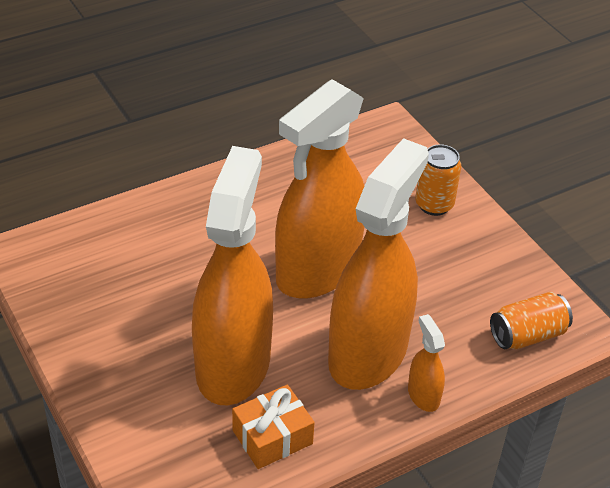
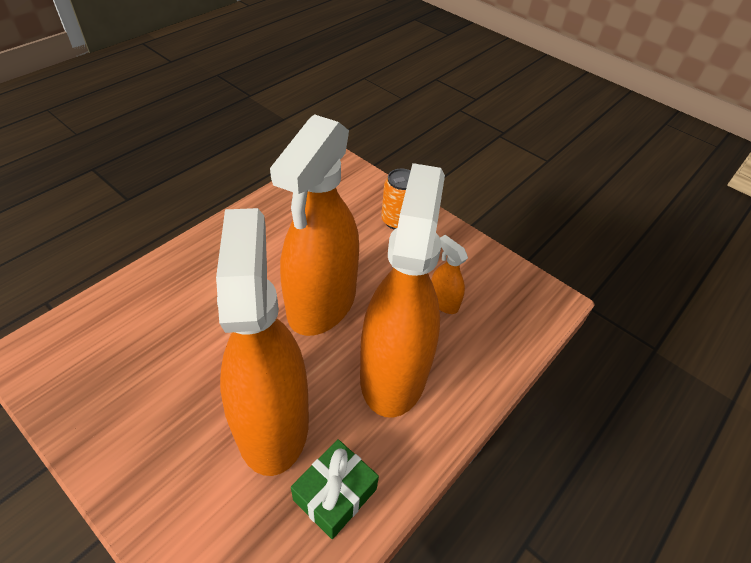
camera: 20 degrees left, 5 degrees up
orange gift [232,385,315,469] -> green gift [291,439,379,539]
orange spray bottle [408,314,445,412] -> orange spray bottle moved to [431,235,468,314]
orange can [490,292,573,349] -> none

